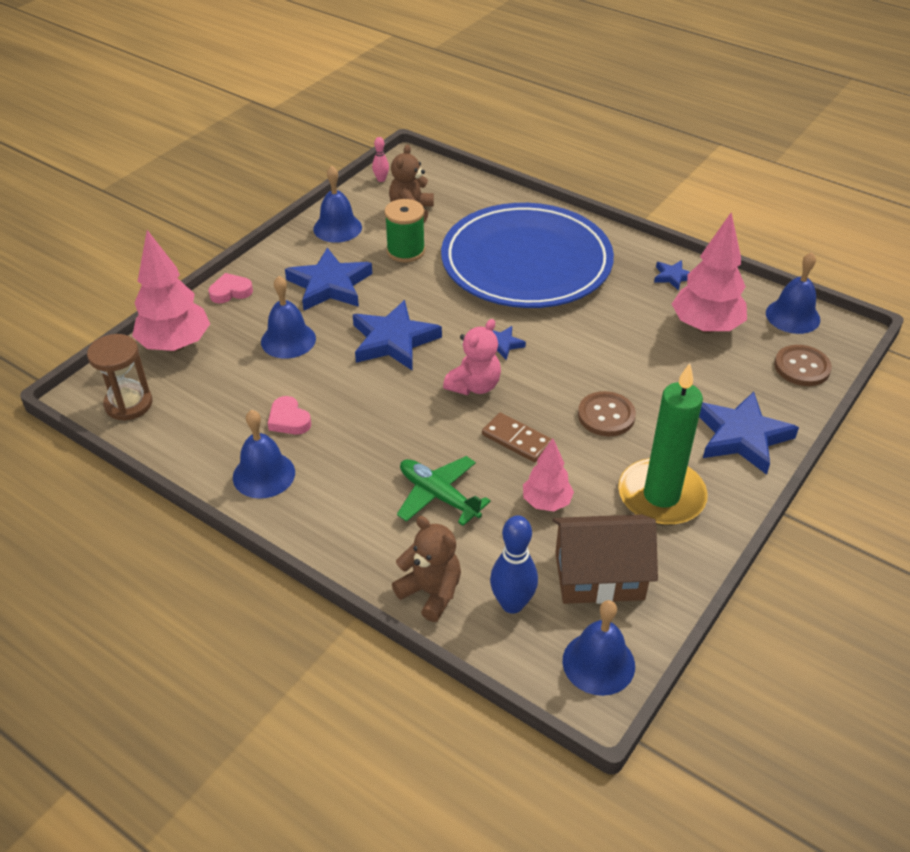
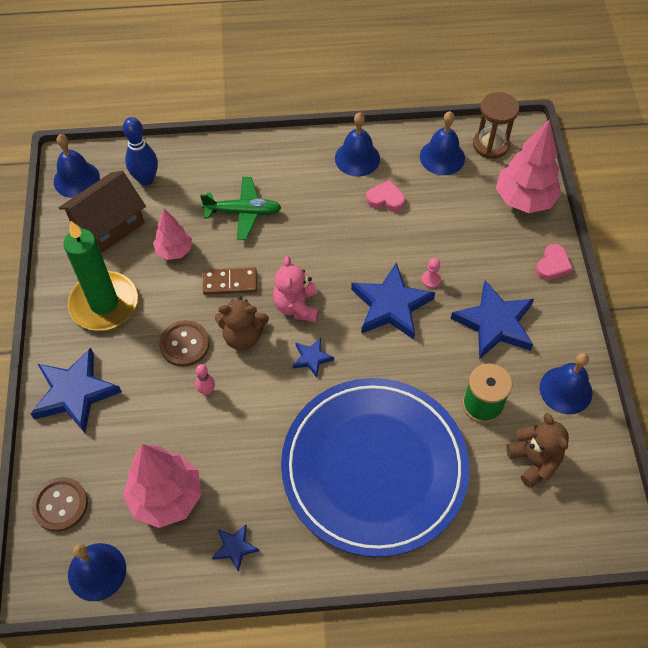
camera: 140 degrees right, 15 degrees up
blue bell [261,276,316,359] -> blue bell moved to [420,111,465,175]
pink bowling pin [372,137,389,182] -> pink bowling pin moved to [195,364,215,395]
brown teddy bear [392,516,461,622] -> brown teddy bear moved to [215,297,269,351]
none -> pink pawn [422,258,441,288]

